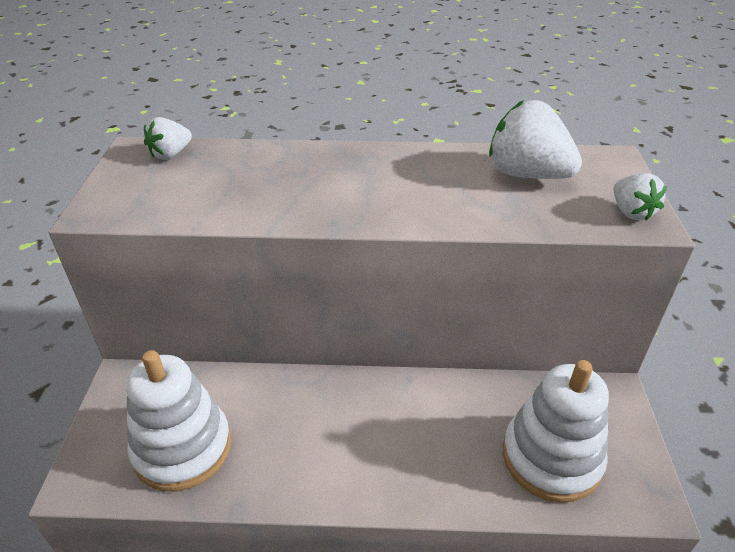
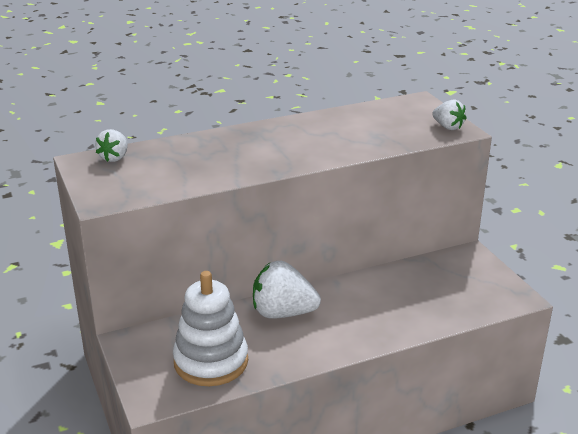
camera: 25 degrees left, 10 degrees down
white strawberry [489,100,582,179] -> white strawberry moved to [253,261,321,319]
white stacking toy [503,360,609,503] -> none

